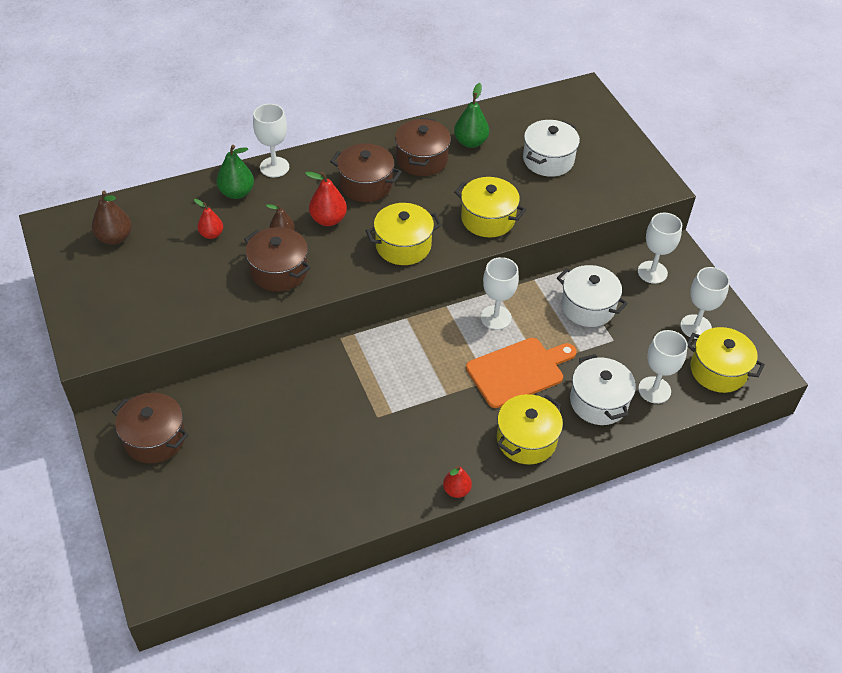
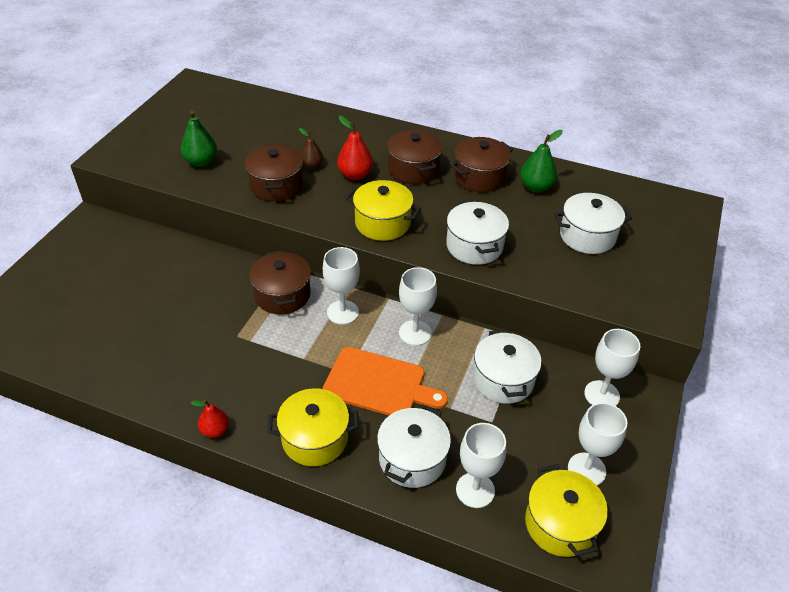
camera: 45 degrees right, 5 degrees down
brown pear [92,191,132,245] -> none
brown pot [112,393,189,464] -> brown pot moved to [249,250,311,315]
red pear [194,199,223,239] -> none
green pear [216,145,254,199] -> green pear moved to [181,111,217,167]
white goblet [253,104,289,177] -> white goblet moved to [323,247,360,325]
yellow pot [454,177,526,237] -> white pot [446,200,509,265]

